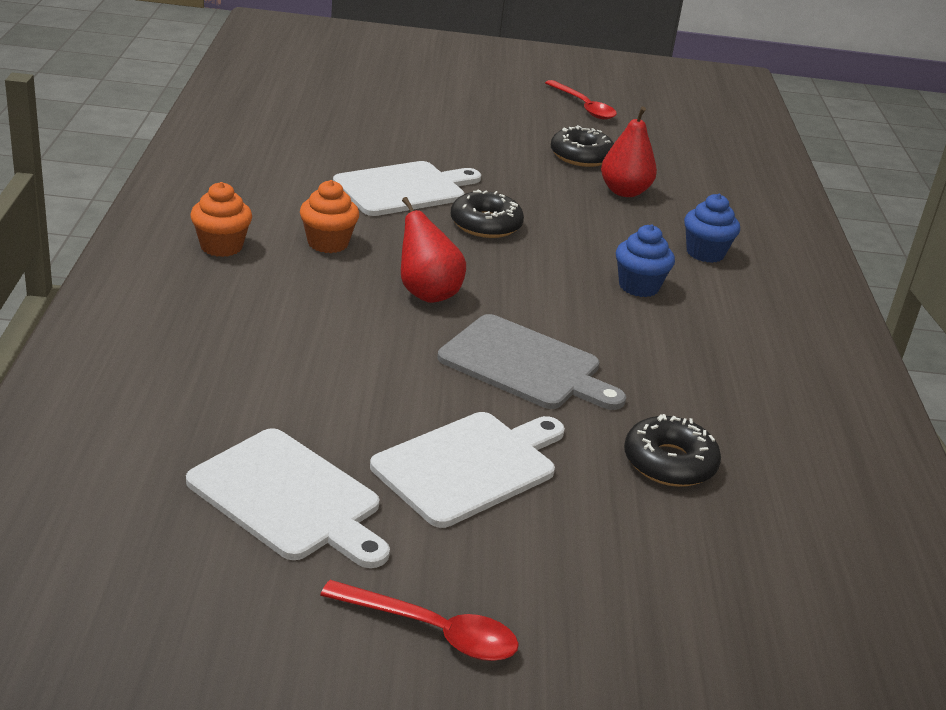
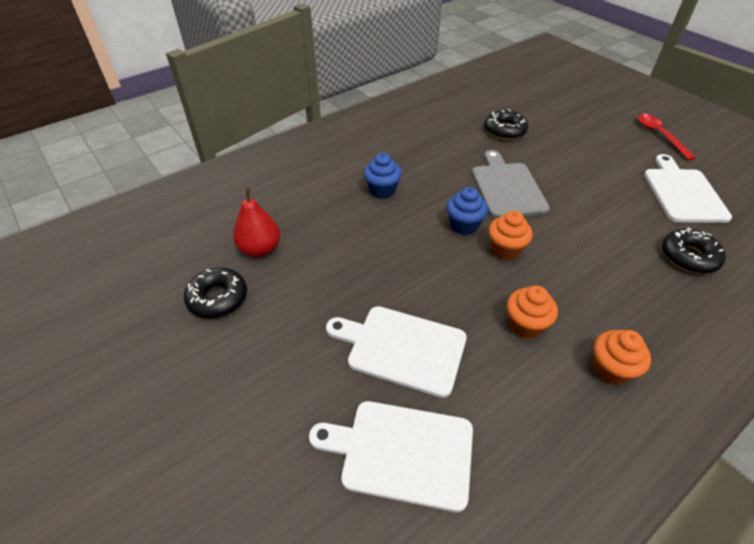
camera: 125 degrees left, 15 degrees up
white cutting board [370,412,565,528] -> white cutting board moved to [309,401,473,512]
red pear [401,197,466,303] -> orange cupcake [489,211,533,260]
black donut [451,189,524,238] -> black donut moved to [662,227,726,274]
red spoon [545,80,617,120] -> none
blue cupcake [684,194,740,263] -> blue cupcake moved to [447,187,488,235]

